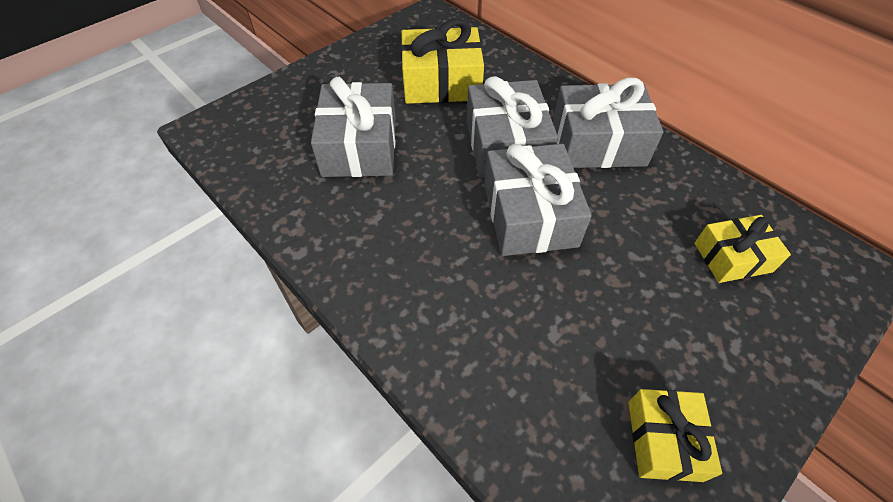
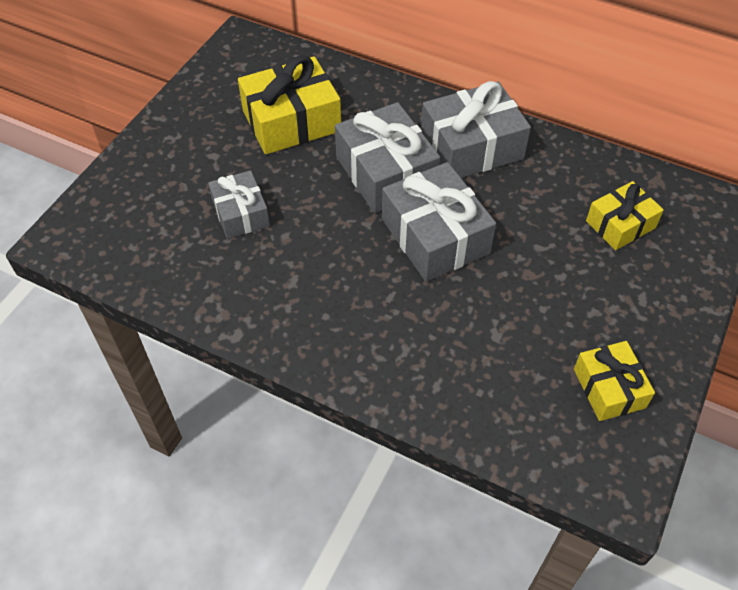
camera: 20 degrees left, 0 degrees up
grey gift [311,77,396,177] -> grey gift [208,170,270,239], size x0.60

